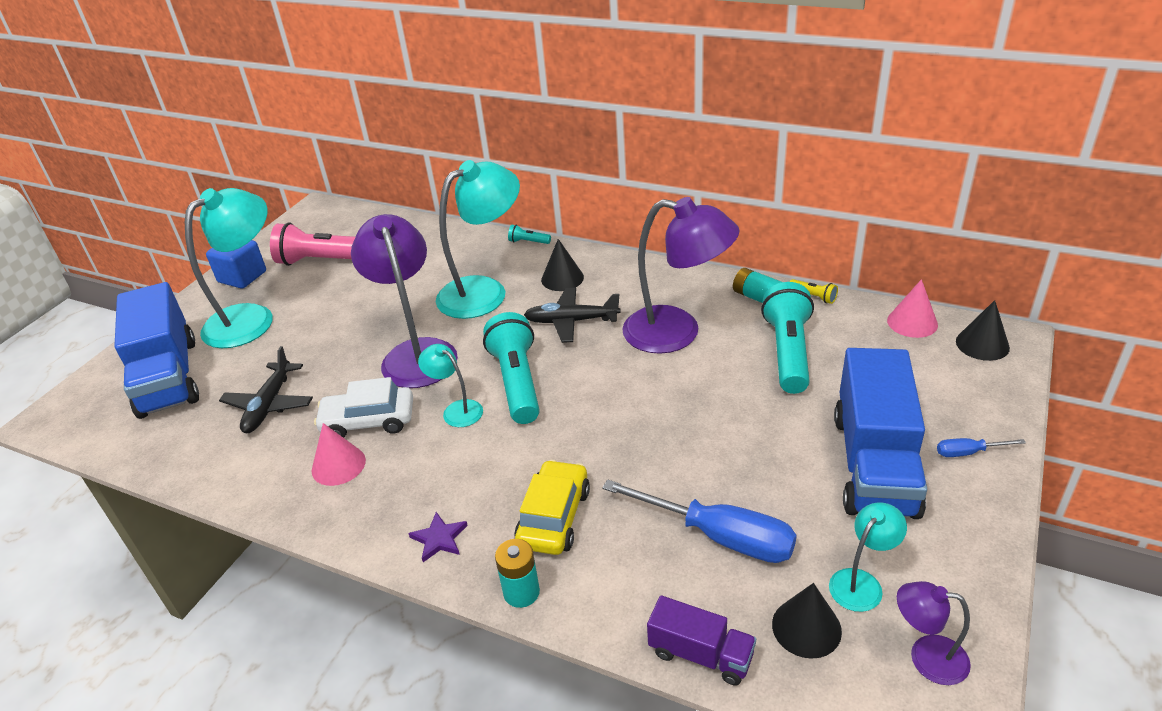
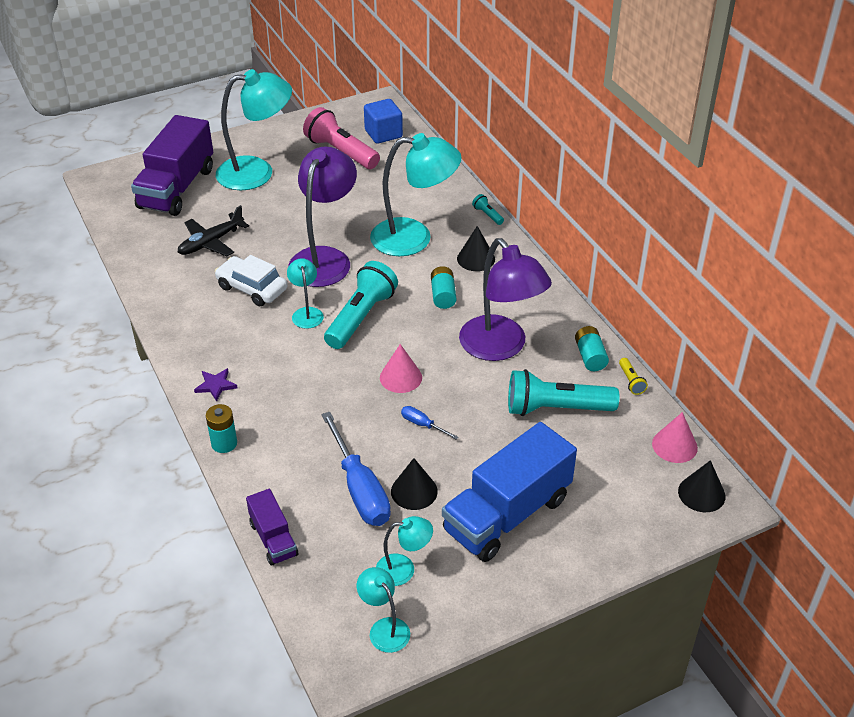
camera: 35 degrees right, 5 degrees up
blue truck [114,282,199,419] -> purple truck [131,115,213,216]
blue cube [206,240,266,288] -> blue cube moved to [364,99,403,144]
pink cone [312,423,366,486] -> pink cone moved to [380,344,422,393]
yellow car [514,460,590,555] -> none
black plane [524,288,621,343] -> turquoise battery [431,266,456,309]
turquoise flashlight [761,282,814,394] -> turquoise flashlight turned 135 degrees counterclockwise [508,369,619,416]
black cone [772,583,842,659] -> black cone moved to [391,458,438,510]
purple lamp [897,581,971,685] -> turquoise lamp [357,567,410,653]
blue screwdriver [937,438,1026,457] -> blue screwdriver moved to [401,406,459,440]

